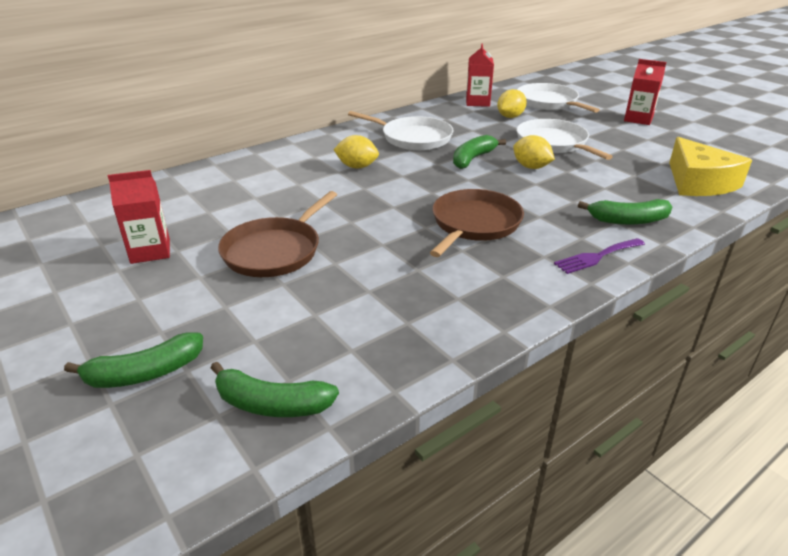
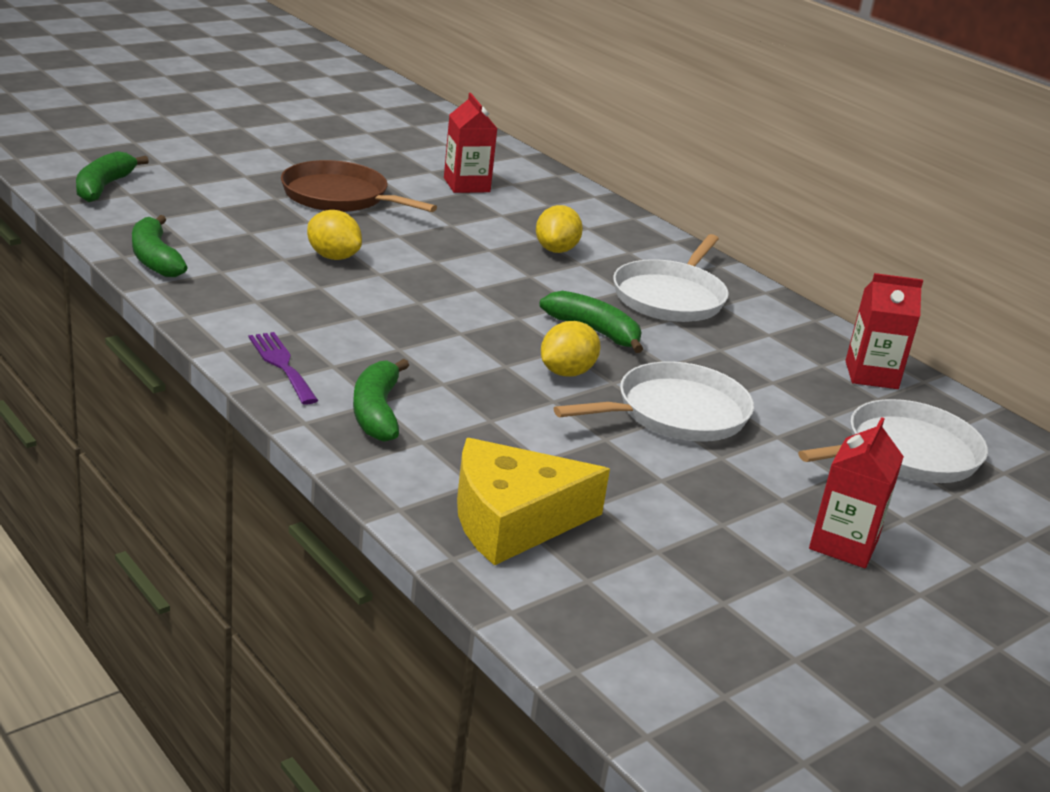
camera: 85 degrees right, 5 degrees down
green banana [64,332,203,388] -> green banana moved to [132,215,188,277]
red carton [108,170,170,264] -> red carton moved to [444,93,498,193]
brown pan [430,189,524,257] -> none
yellow lemon [497,89,527,118] -> yellow lemon moved to [307,210,362,260]

